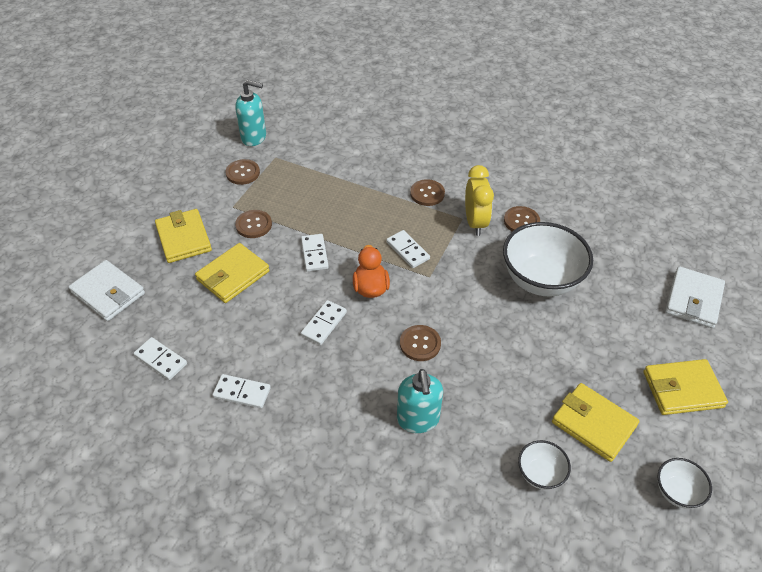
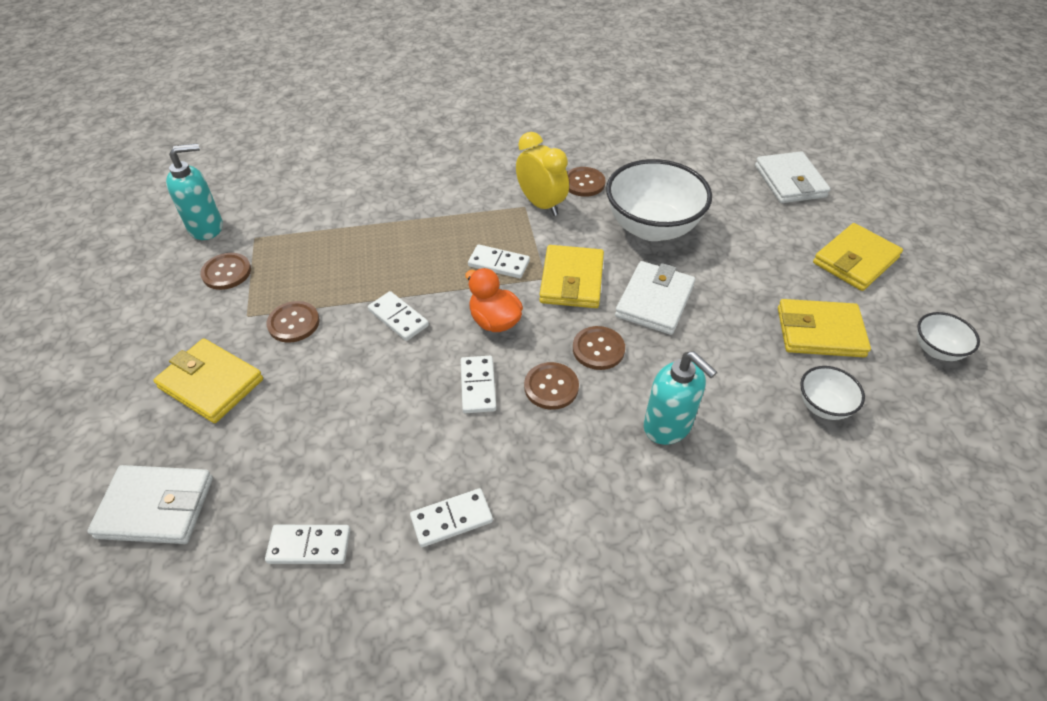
camera: 35 degrees left, 0 degrees up
yellow wallet [195,243,270,303] -> yellow wallet moved to [539,245,604,308]
brown button [410,179,445,206] -> brown button moved to [524,362,579,410]
none -> white wallet [615,261,695,335]

